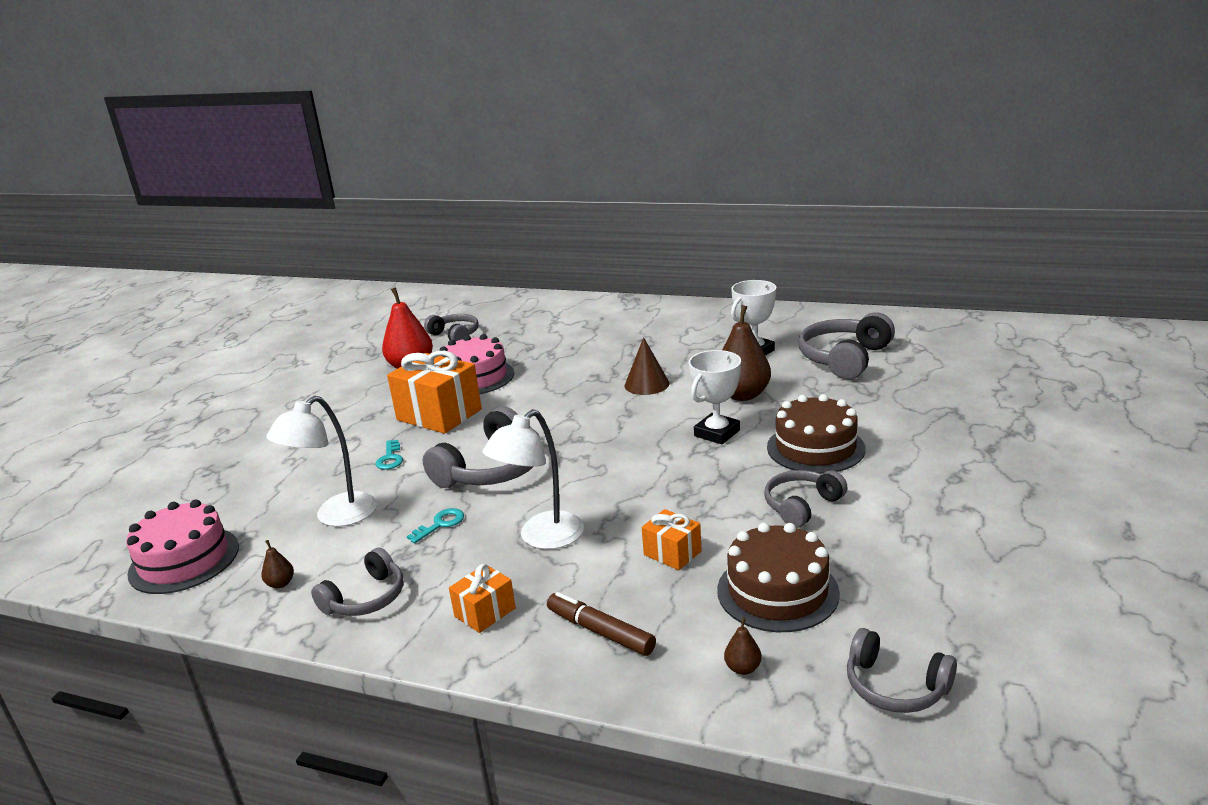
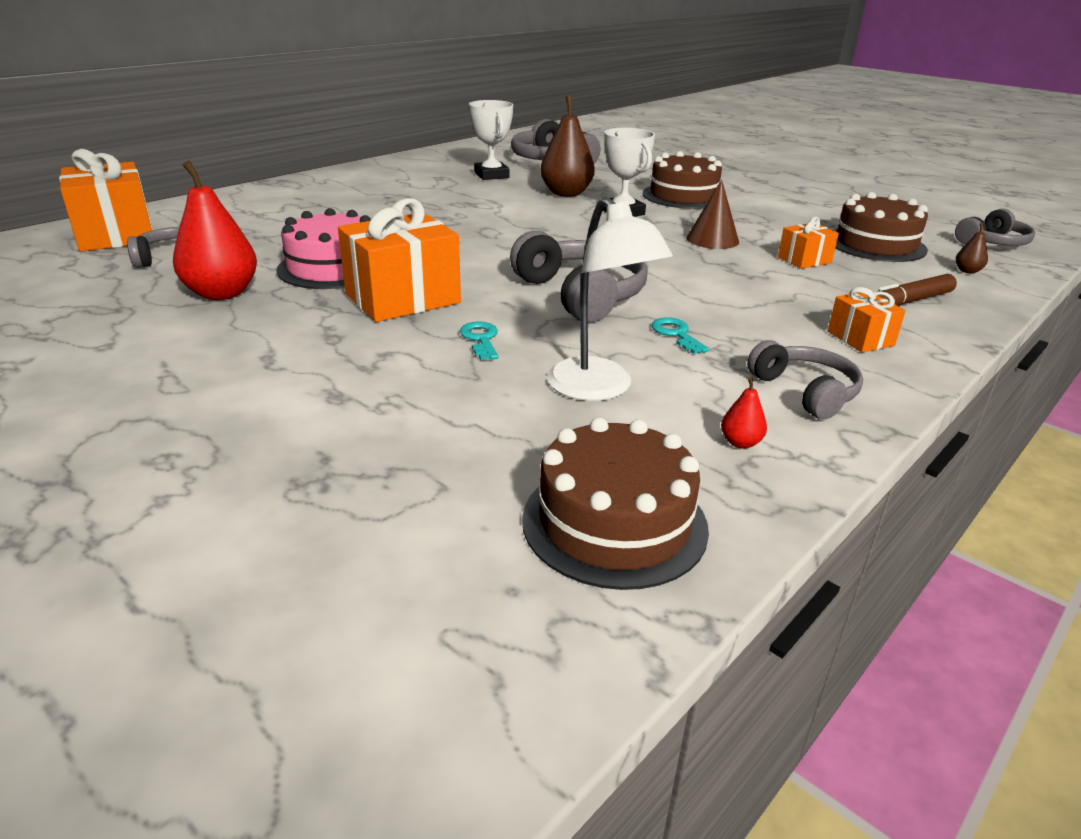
camera: 70 degrees left, 5 degrees up
pink cake [126,500,239,594] -> brown cake [522,417,709,590]
brown pear [261,540,294,588] -> red pear [721,377,767,449]
turquoise key [376,440,403,470] -> turquoise key turned 120 degrees counterclockwise [460,321,498,360]
white lamp [483,409,584,549] -> none
brown cone [624,337,670,395] -> brown cone moved to [686,180,739,249]
grey headphones [765,470,847,528] -> none
none -> orange gift [59,149,153,252]

